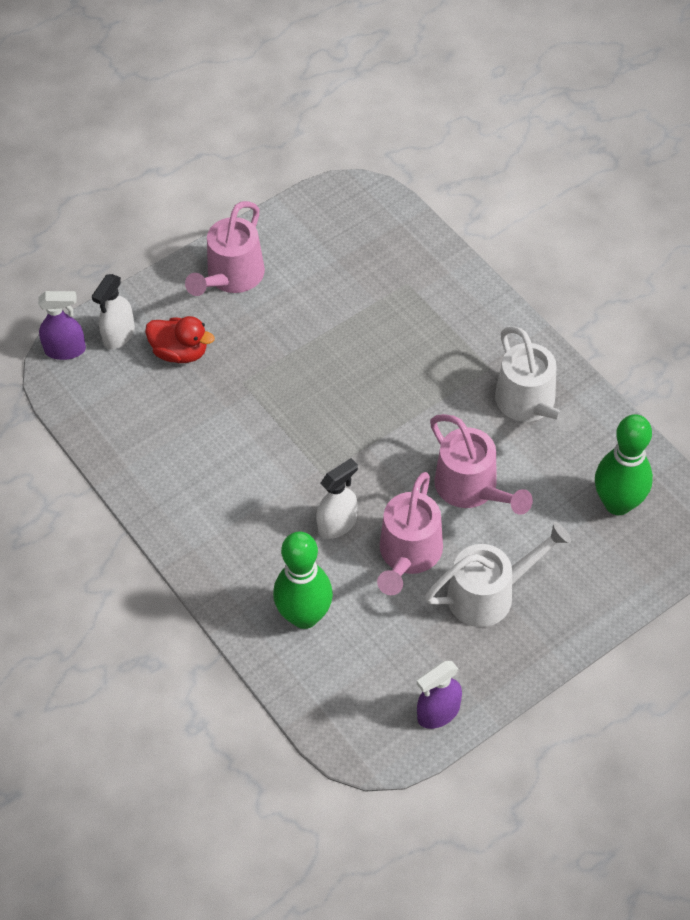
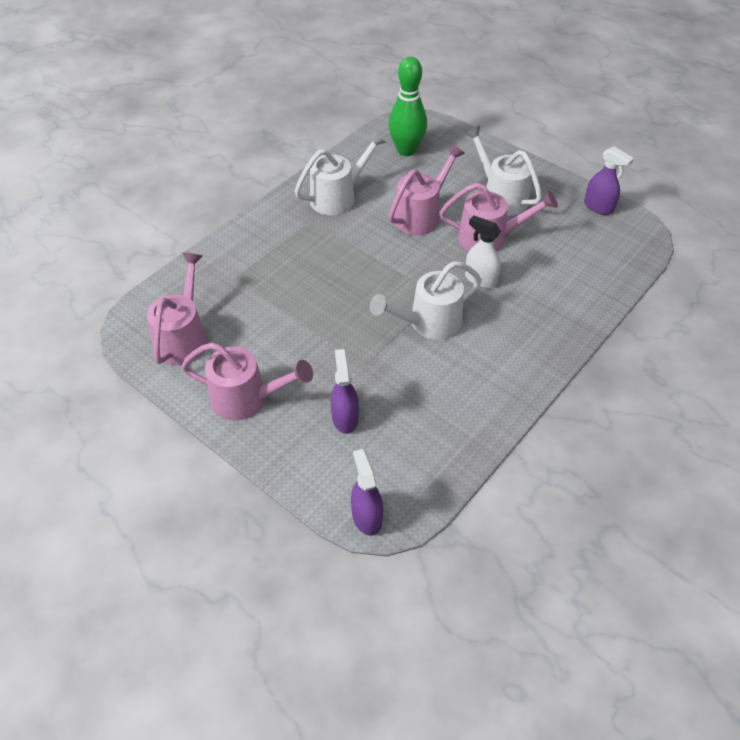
camera: 105 degrees left, 5 degrees down
white spray bottle [92,274,135,349] -> none
red duck [145,316,215,363] -> purple spray bottle [331,349,359,434]
green bowling pin [273,531,333,629] -> none
none -> pink watering can [147,252,208,365]
none -> white watering can [370,261,482,340]

